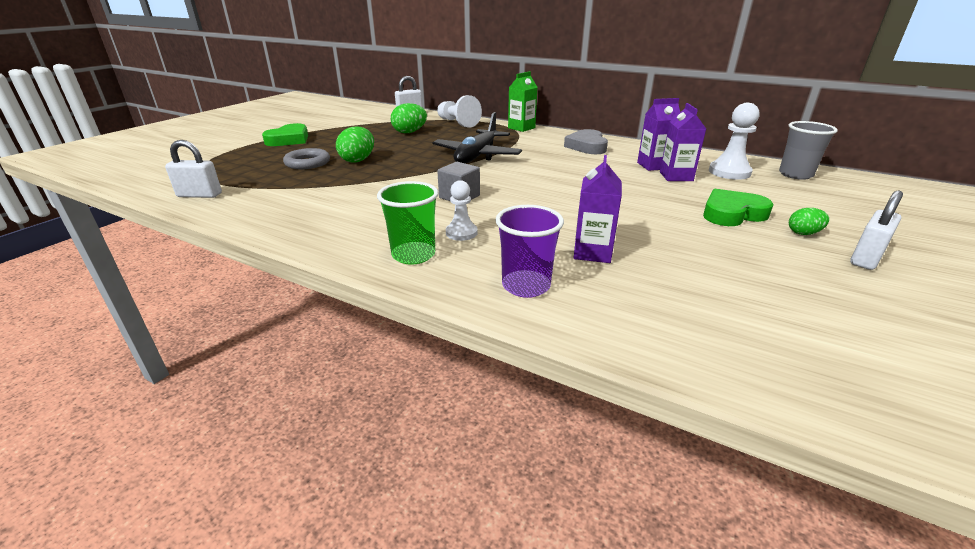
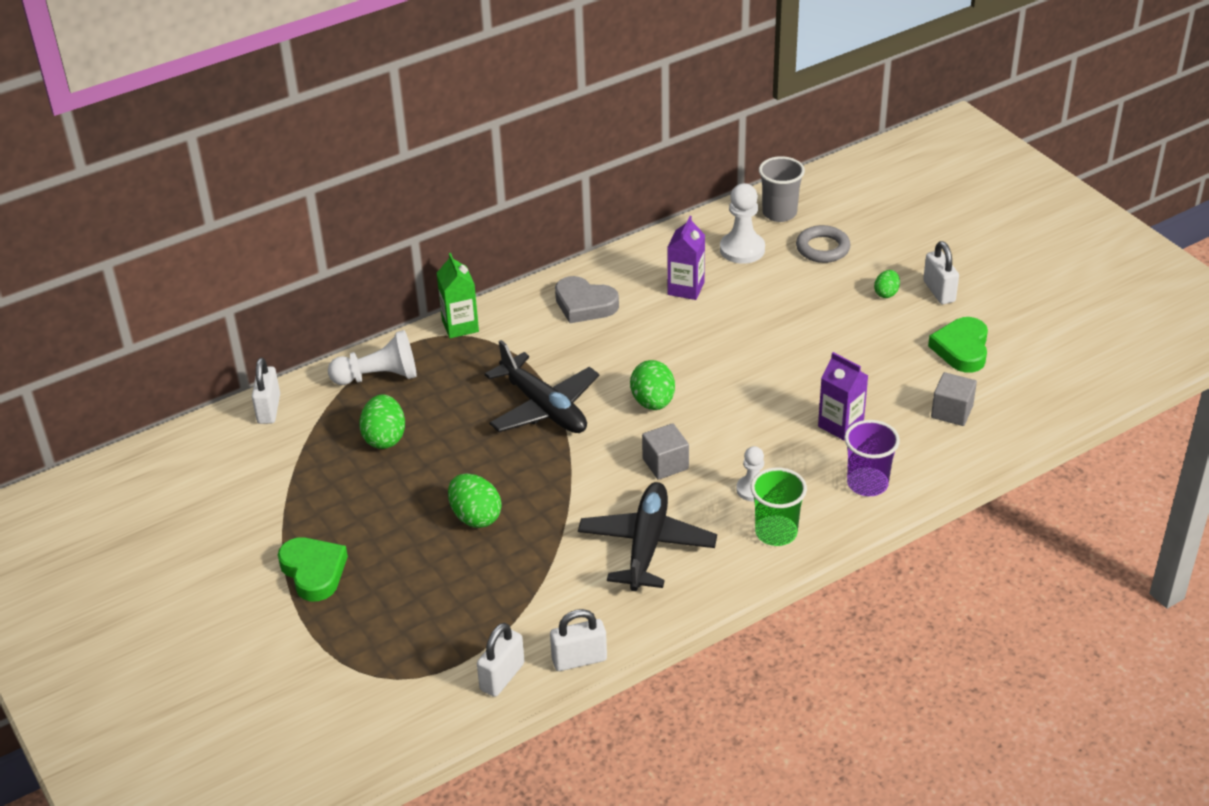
camera: 60 degrees left, 10 degrees up
grey ring [283,148,330,169] -> grey ring moved to [796,225,851,263]
purple carton [660,103,706,181] -> none
green heart [703,189,774,226] -> green heart moved to [928,317,988,373]
none -> white padlock [550,609,607,671]
none -> black plane [578,482,717,591]
none -> green egg [630,360,675,410]
none -> grey cube [931,372,977,426]

